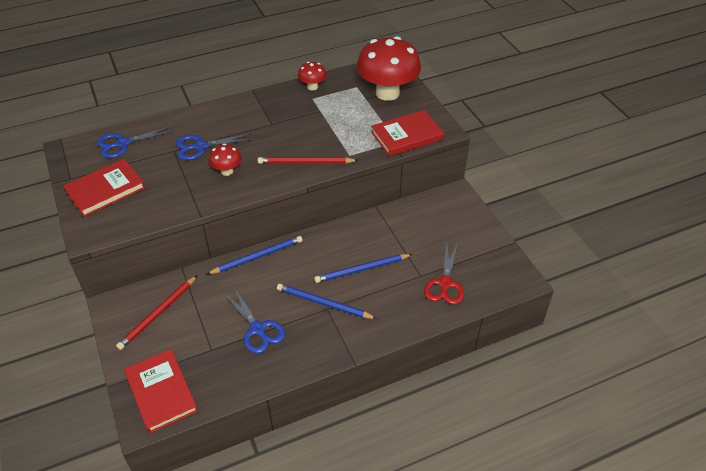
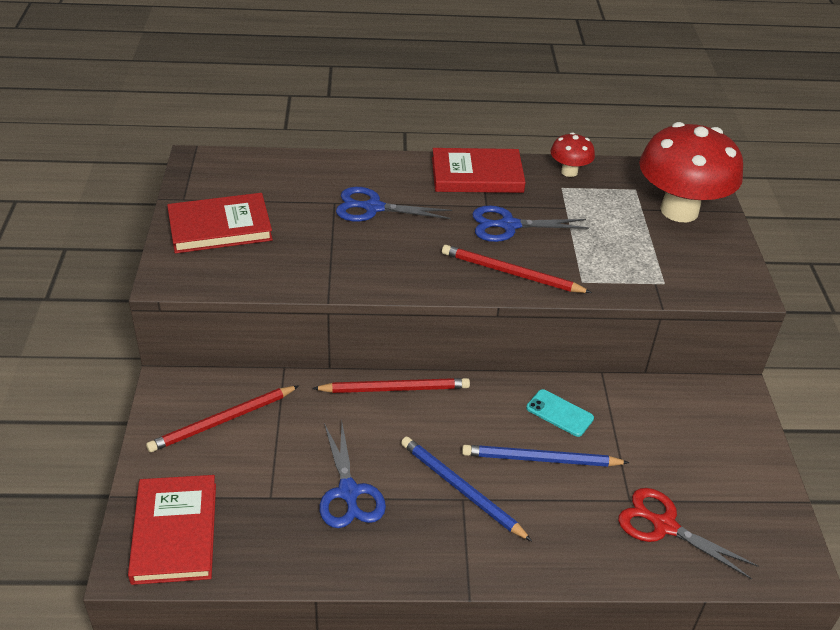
camera: 20 degrees right, 5 degrees down
blue scissors [97,125,174,158] -> blue scissors moved to [472,205,589,242]
blue pencil [207,236,303,274] -> red pencil [312,378,470,393]
red mushroom [209,144,242,176] -> none
red book [371,110,444,157] -> red book moved to [432,148,526,193]
red scissors [424,242,464,305] -> red scissors turned 90 degrees clockwise [618,488,758,580]
none -> turquoise phone [526,389,594,437]

